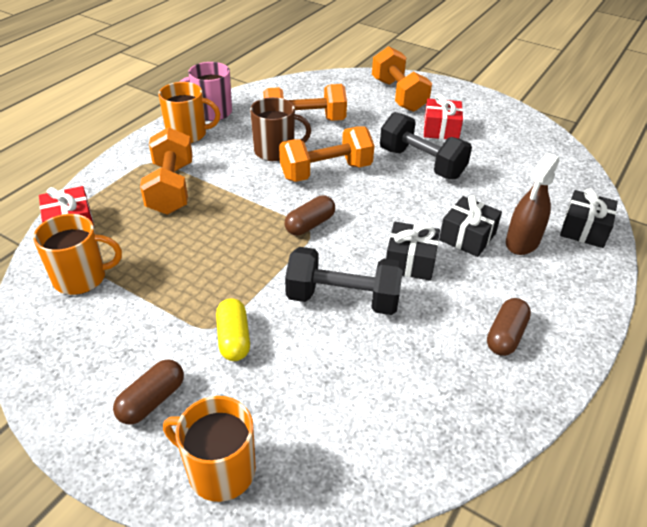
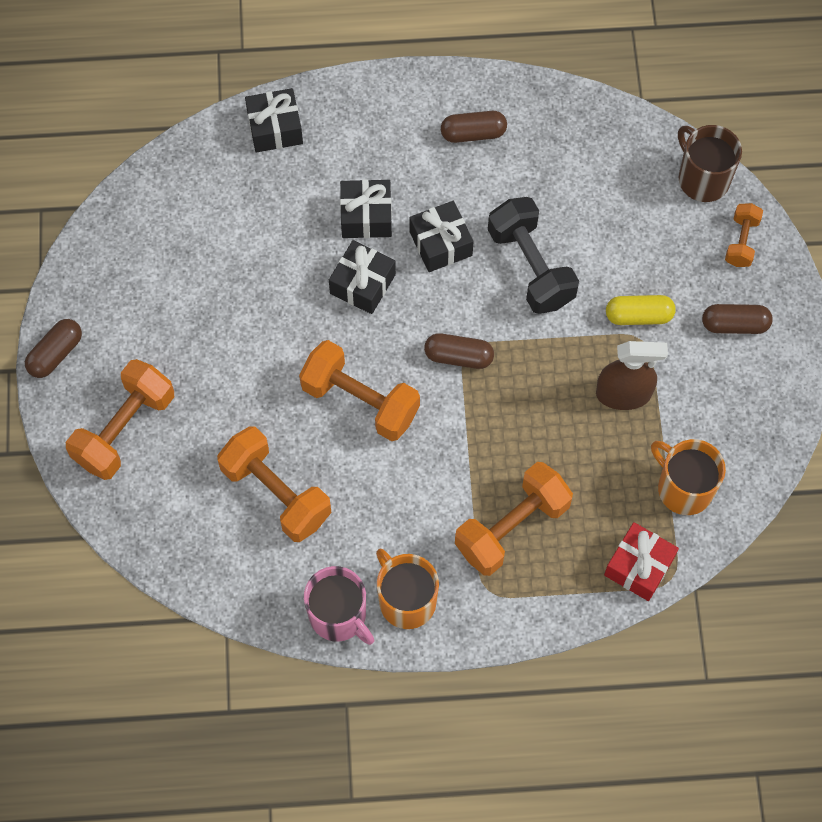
camera: 125 degrees left, 25 degrees up
orange mug [163,396,256,502] -> orange dumbbell [725,203,763,267]
yellow capsule [216,298,250,361] -> yellow capsule turned 45 degrees clockwise [606,295,676,325]
brown mug [250,97,311,161] -> brown mug moved to [678,125,742,202]
black dumbbell [380,112,472,179] -> none
red gift [424,94,463,139] -> none
brown spray bottle [506,153,560,255] -> brown spray bottle moved to [596,341,668,410]
none -> brown capsule [25,319,82,378]
none -> black gift [329,240,396,314]

